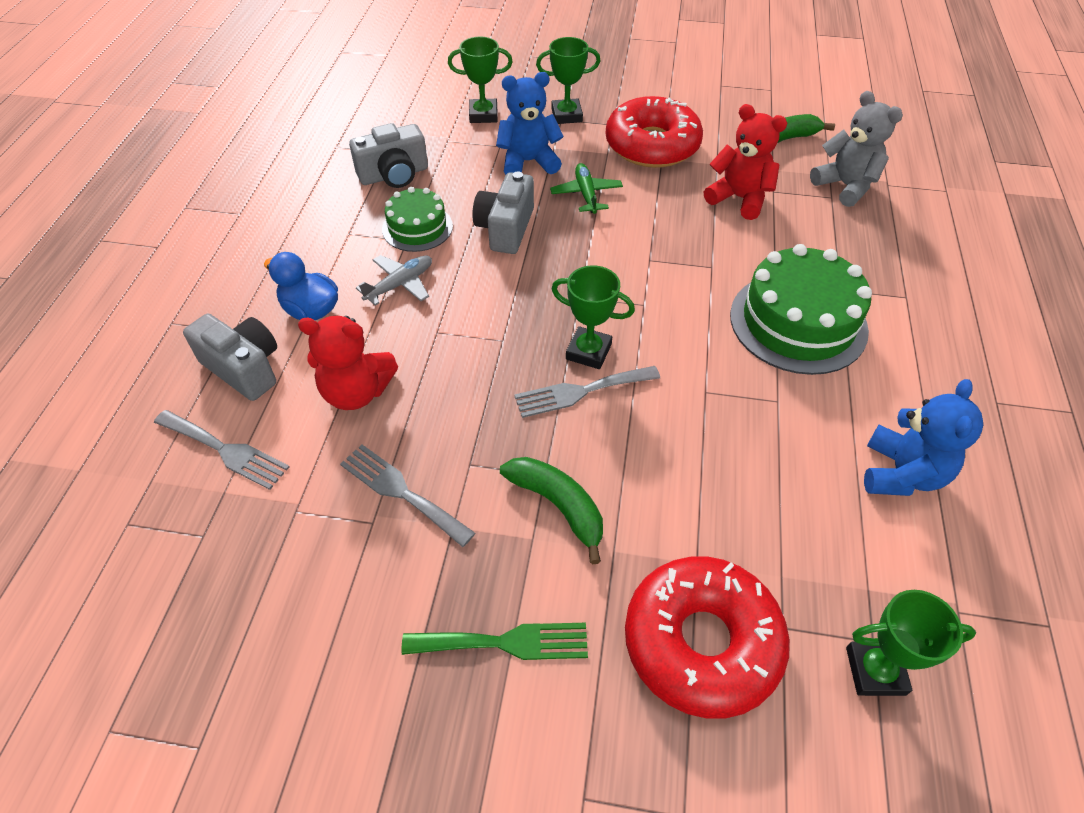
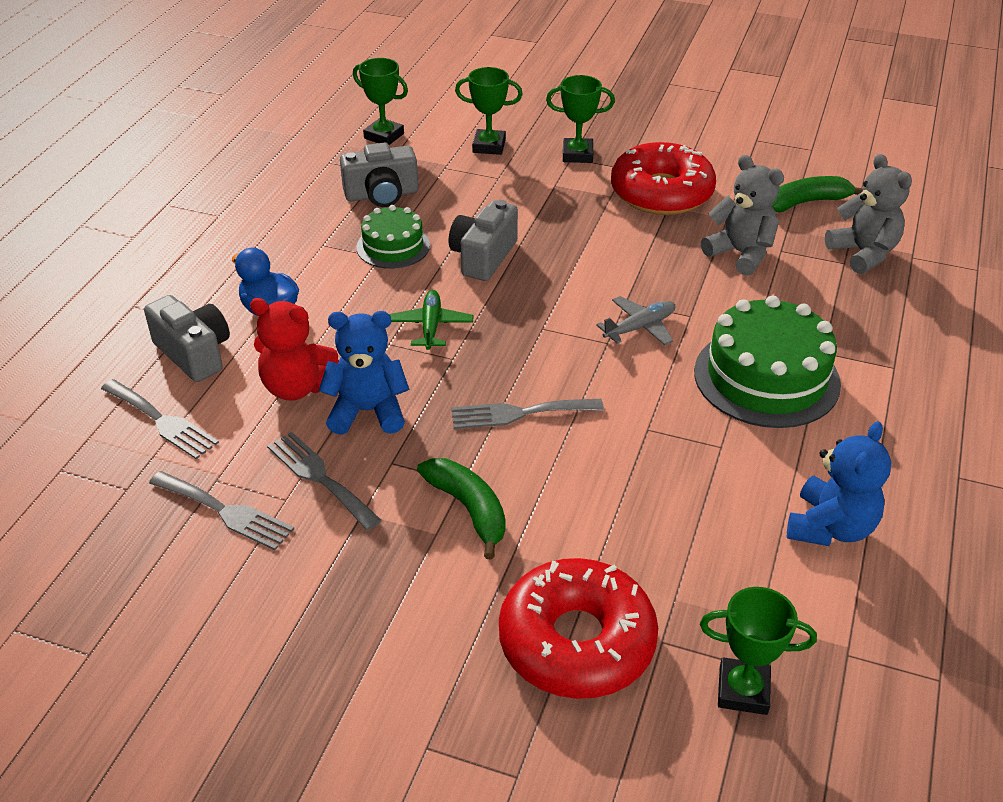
camera: 10 degrees right, 10 degrees down
grey plane [356,255,432,306] -> grey plane moved to [596,296,675,345]
green fork [402,623,588,660] -> none
blue teddy bear [496,72,564,175] -> blue teddy bear moved to [319,311,409,435]
green plane [550,163,623,214] -> green plane moved to [389,290,474,350]
green trophy [552,265,635,369] -> green trophy moved to [353,58,408,145]
red teddy bear [704,104,787,220] -> grey teddy bear [701,155,784,276]
none -> grey fork [149,471,294,550]

